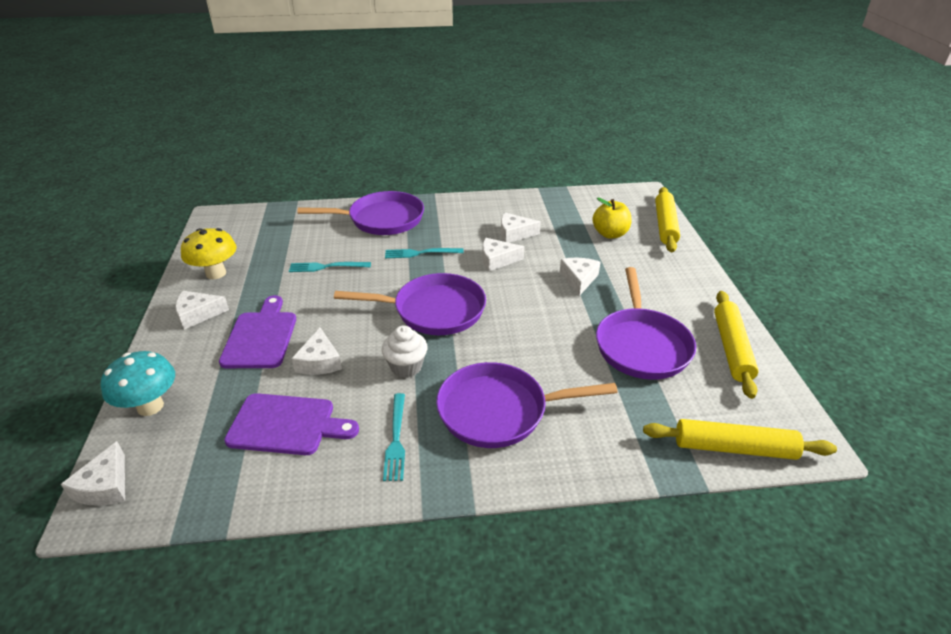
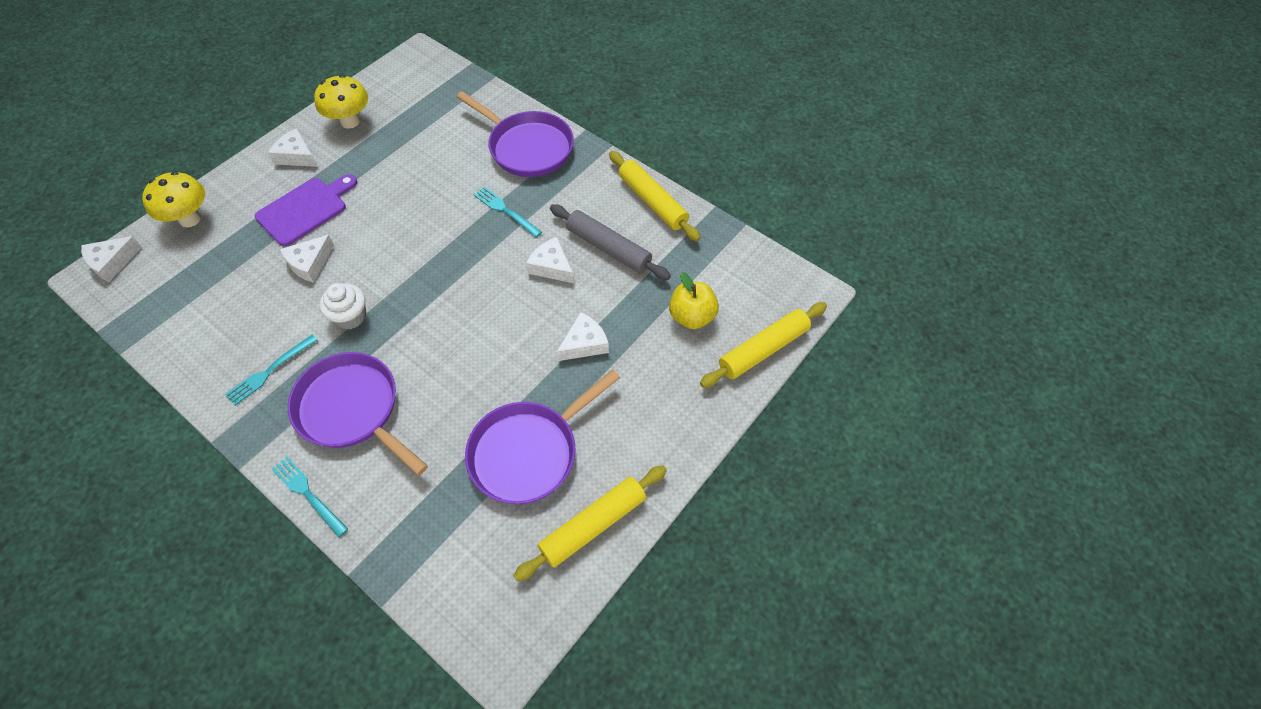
camera: 45 degrees right, 20 degrees up
turquoise mushroom [101,351,175,416] -> yellow mushroom [142,172,205,227]
purple cutting board [224,393,359,455] -> none
turquoise fork [289,262,371,272] -> turquoise fork moved to [272,457,348,537]
purple pan [334,273,486,335] -> none
white cheese [501,213,541,243] -> grey rolling pin [550,204,671,280]
yellow rolling pin [643,419,837,460] -> yellow rolling pin moved to [609,151,701,241]

